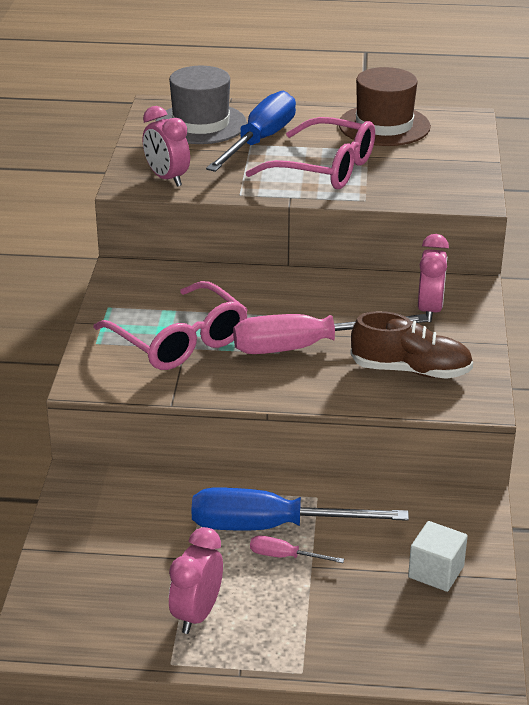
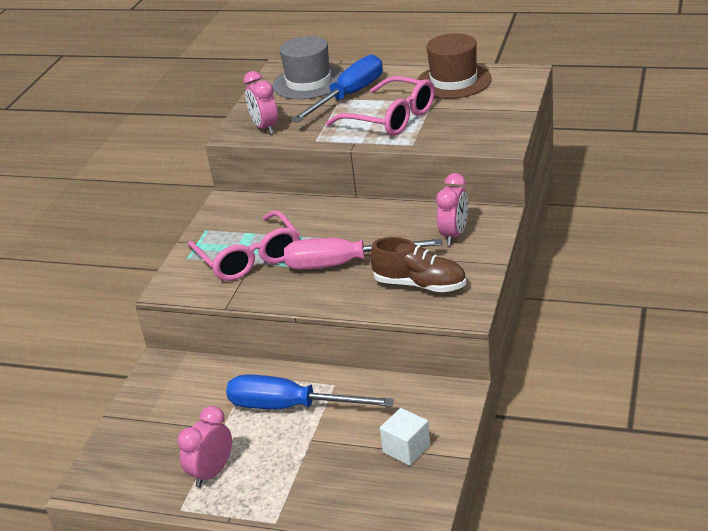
camera: 15 degrees right, 0 degrees up
pink screwdriver [250,535,344,563] -> none

